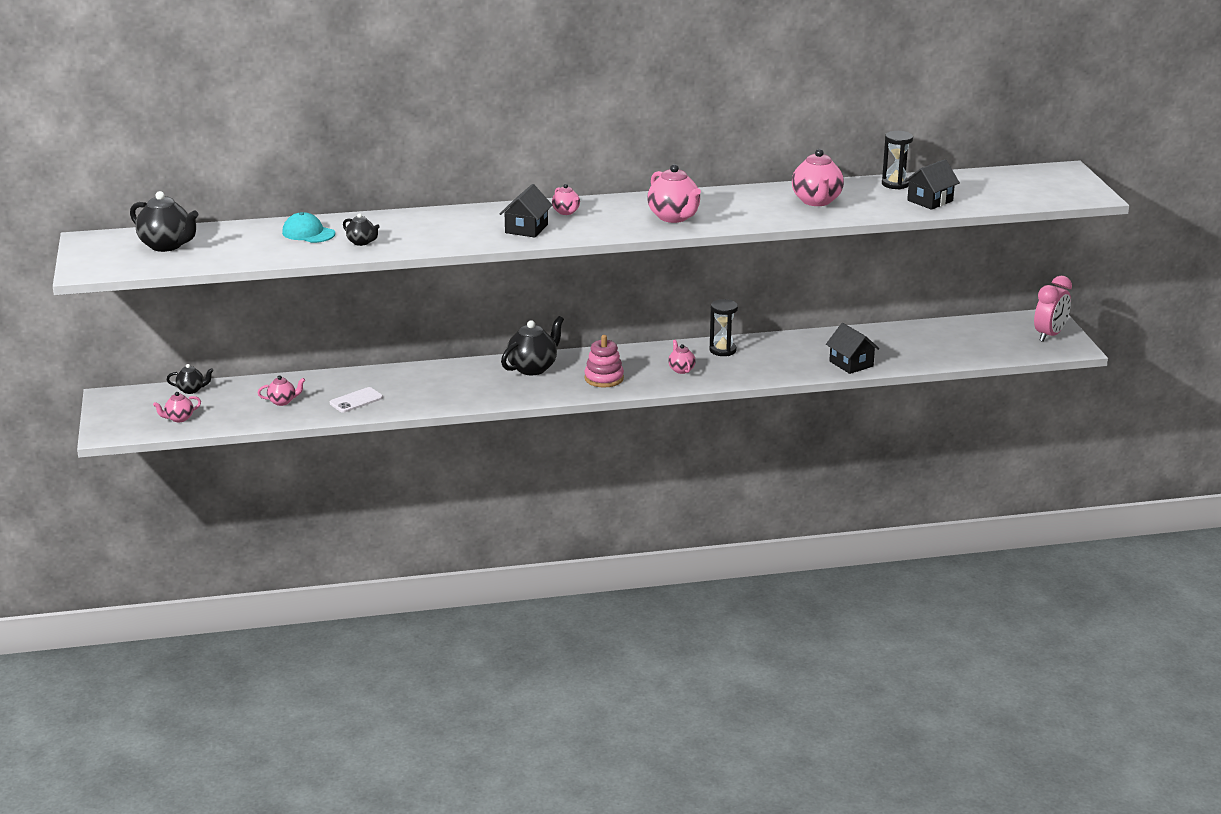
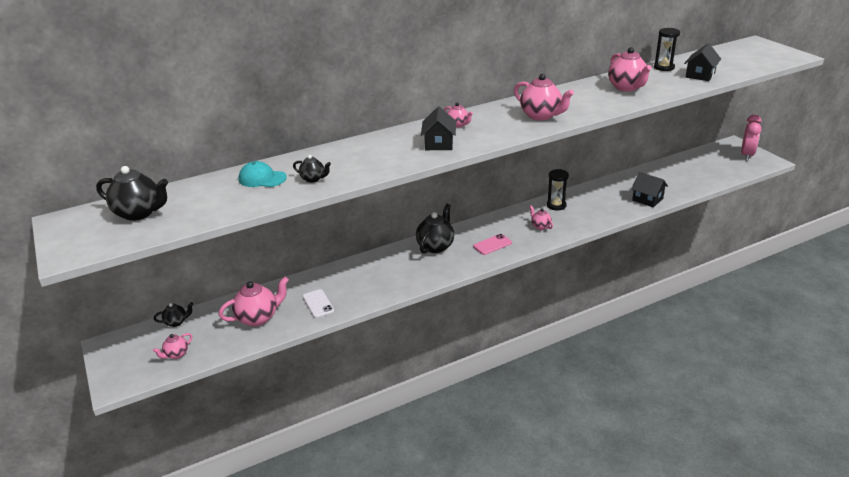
camera: 15 degrees left, 5 degrees up
pink teapot [258,375,305,406] -> pink teapot [219,277,289,326], size x1.86
white phone [330,387,383,413] -> white phone turned 60 degrees counterclockwise [303,289,334,318]
pink stacking toy [584,335,624,388] -> pink phone [473,234,512,255]

